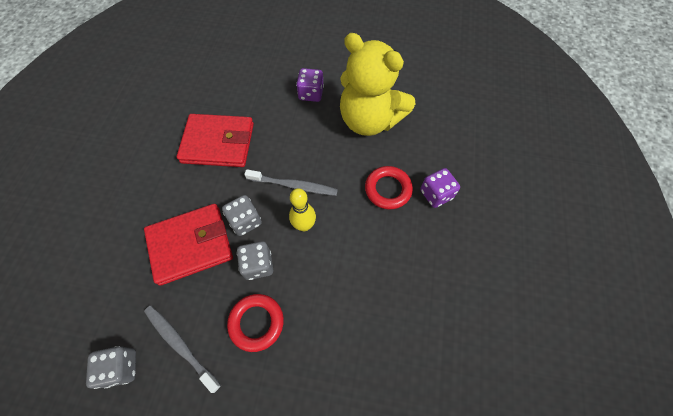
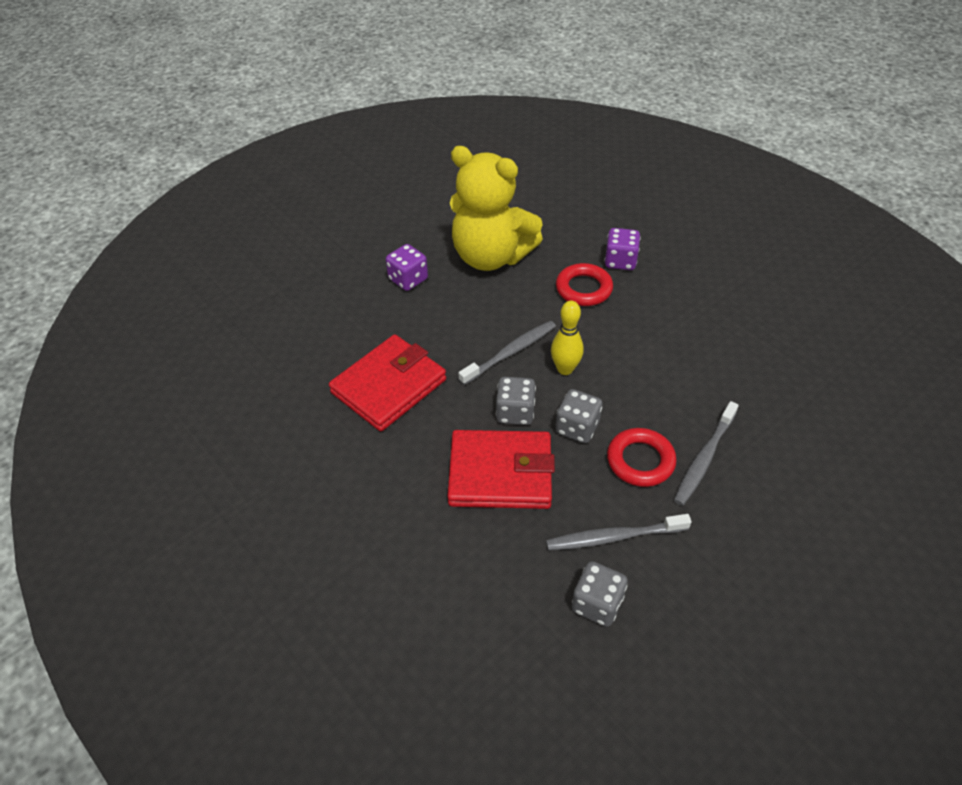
camera: 50 degrees left, 15 degrees down
red wallet [144,204,233,286] -> red wallet turned 75 degrees clockwise [447,430,555,509]
yellow teddy bear [340,33,415,136] -> yellow teddy bear turned 45 degrees clockwise [450,146,543,271]
none -> grey toothbrush [674,401,739,506]

